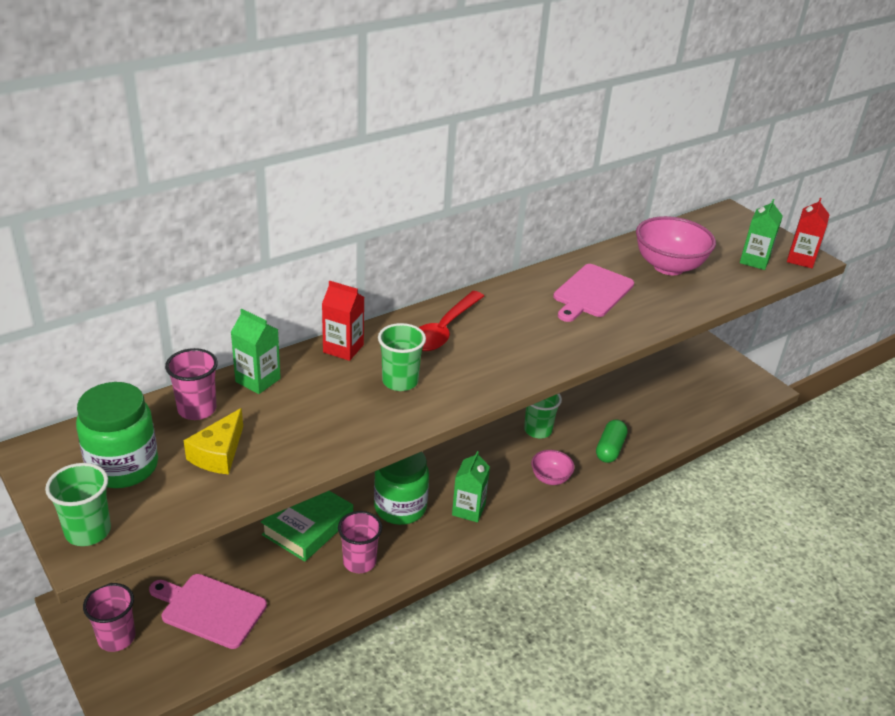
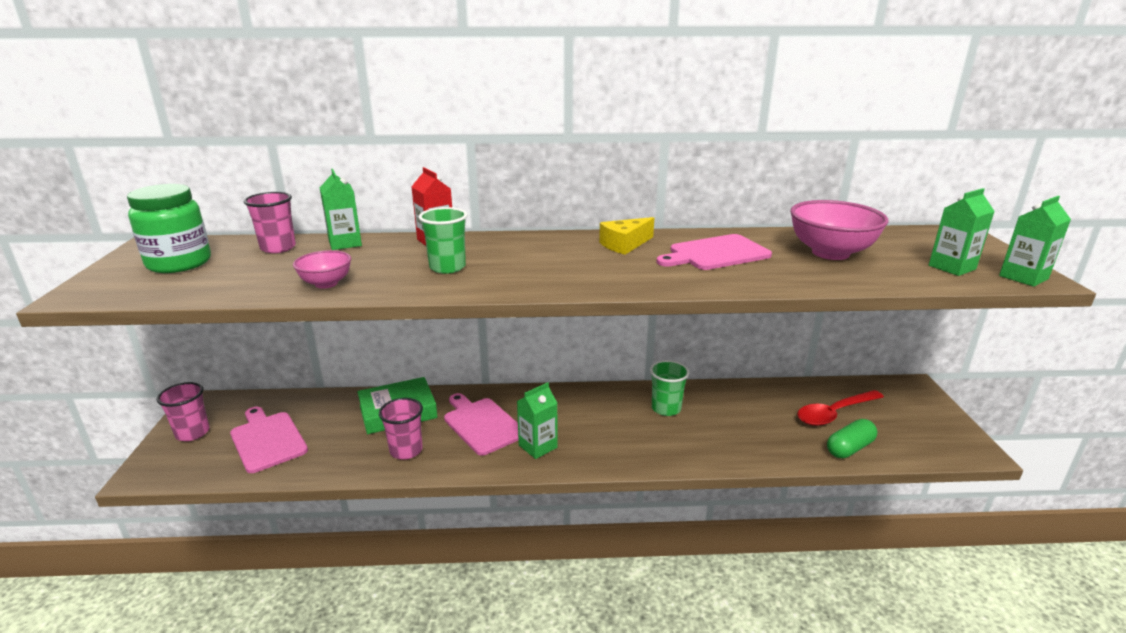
camera: 35 degrees right, 10 degrees down
green cup [45,463,111,546] -> none
yellow cheese [184,408,243,474] -> yellow cheese moved to [599,217,654,255]
green jar [374,452,429,525] -> pink cutting board [444,393,518,456]
red spoon [419,291,484,351] -> red spoon moved to [797,390,884,426]
pink bowl [531,450,575,485] -> pink bowl moved to [293,250,351,289]
green capsule [596,419,628,463] -> green capsule moved to [827,419,877,458]
red carton [787,198,830,268] -> green carton [999,196,1071,287]

